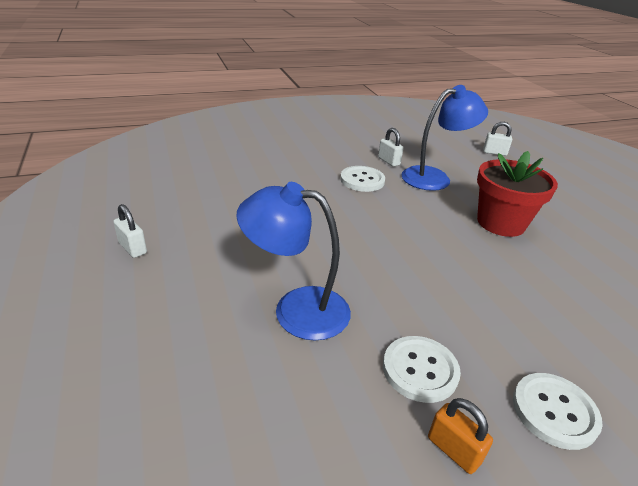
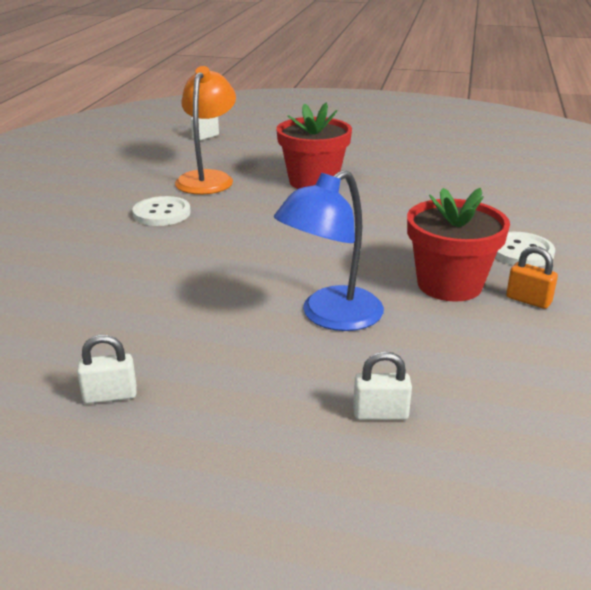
camera: 55 degrees left, 5 degrees down
white padlock [378,128,404,167] -> white padlock moved to [353,351,412,420]
white button [383,336,461,403] -> red flower pot [407,188,510,302]
blue lamp [401,85,488,191] -> orange lamp [175,66,236,195]
orange padlock [428,398,493,474] -> orange padlock turned 45 degrees clockwise [506,246,558,309]

